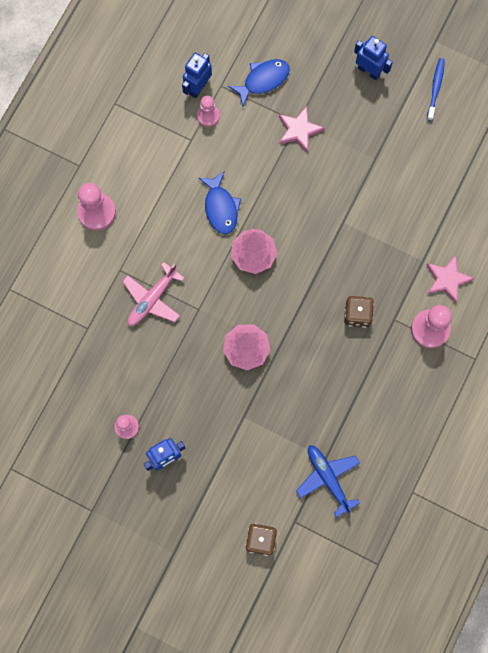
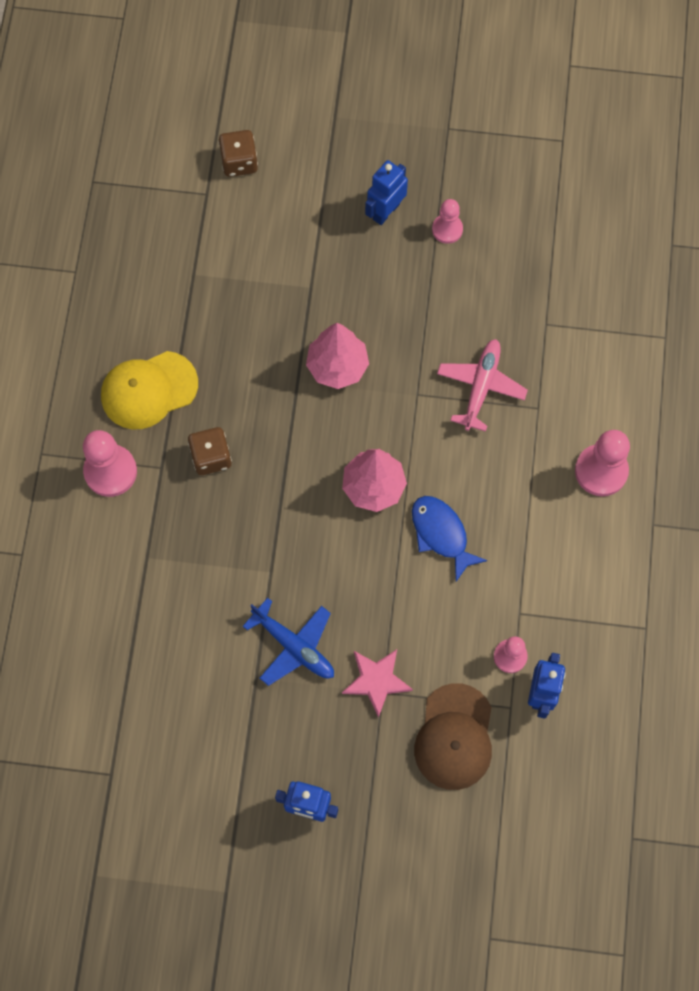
camera: 160 degrees right, 5 degrees down
blue fish [228,59,290,106] -> brown cap [414,683,492,790]
blue plane [296,445,360,517] -> blue plane moved to [243,598,334,686]
blue toothbrush [427,58,445,121] -> none
pink star [427,255,474,303] -> none
none -> yellow cap [101,351,198,429]

